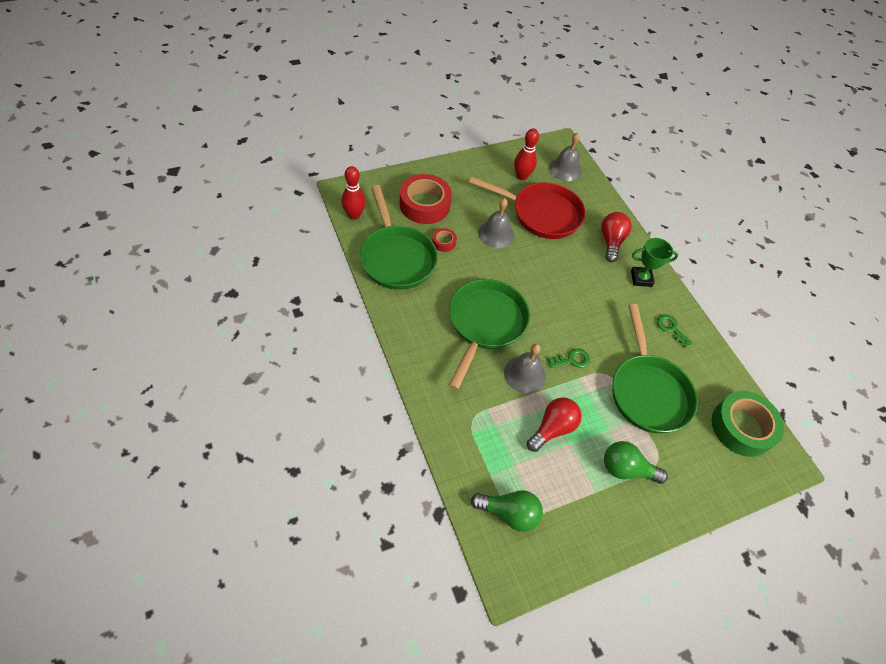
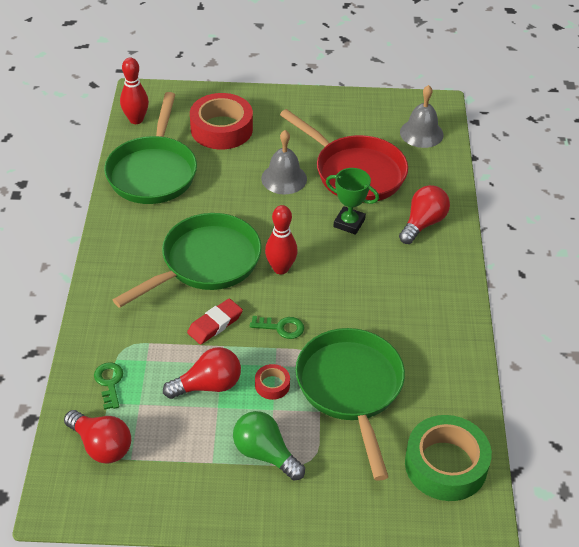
camera: 30 degrees right, 10 degrees down
red tape [432,228,457,252] -> red tape moved to [255,364,290,400]
green light bulb [471,490,543,532] -> red light bulb [64,410,131,463]
grey bell [504,344,546,394] -> red eraser [187,298,243,345]
red bowling pin [514,129,539,181] -> red bowling pin moved to [265,205,298,274]
green pan [613,304,698,433] -> green pan turned 150 degrees clockwise [295,328,405,481]
green trophy [631,238,678,287] -> green trophy moved to [326,168,379,235]
green key [657,314,693,348] -> green key moved to [94,362,123,410]

